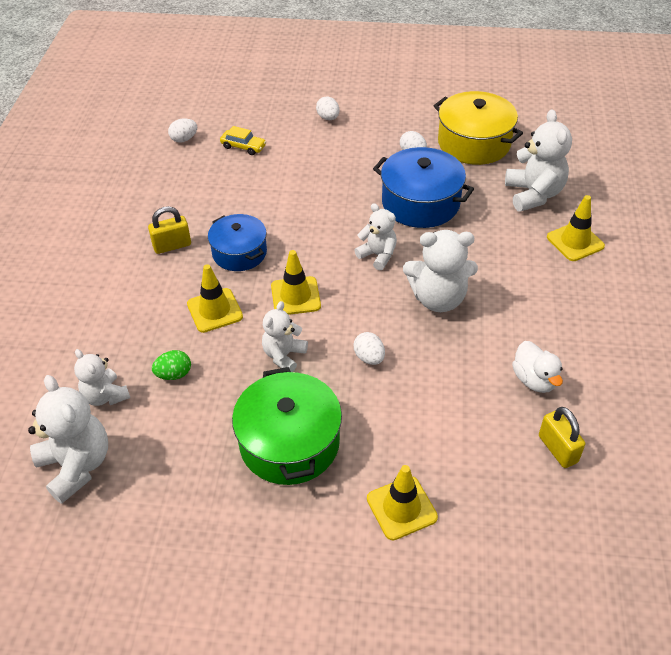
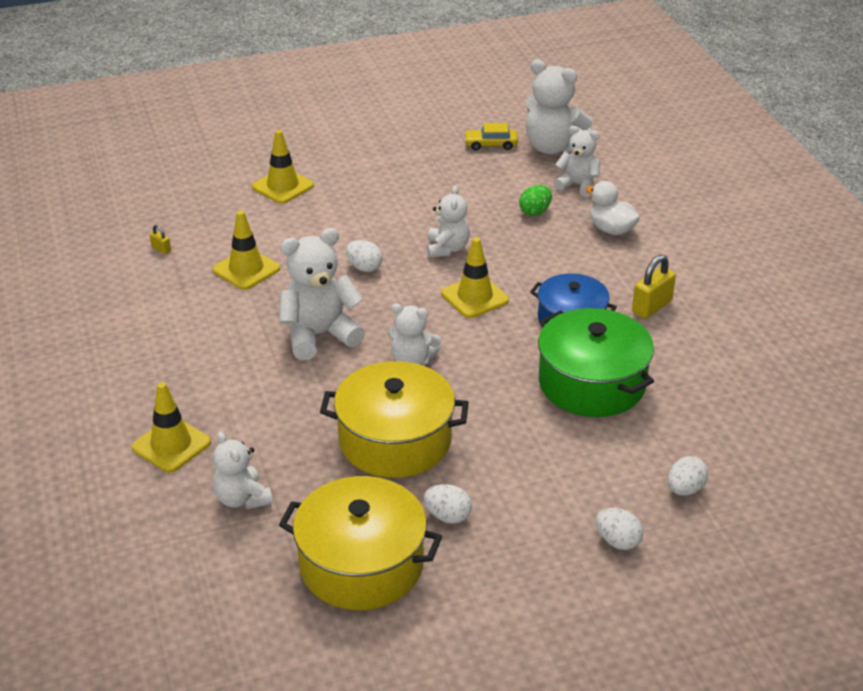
camera: 155 degrees right, 10 degrees down
white egg [168,119,197,143] -> white egg moved to [668,456,708,496]
yellow traffic cone [187,264,243,333] -> yellow traffic cone moved to [213,210,280,290]
yellow car [220,126,266,155] -> yellow car moved to [464,123,518,150]
green pot [232,367,342,485] -> green pot moved to [538,308,654,417]
blue pot [373,147,474,228] -> yellow pot [320,361,469,478]
white teddy bear [505,109,572,212] -> white teddy bear [213,431,273,509], size x0.62
white duck [512,341,563,393] -> white duck moved to [586,181,640,235]
yellow padlock [539,407,585,468] -> yellow padlock [150,225,171,254], size x0.49

